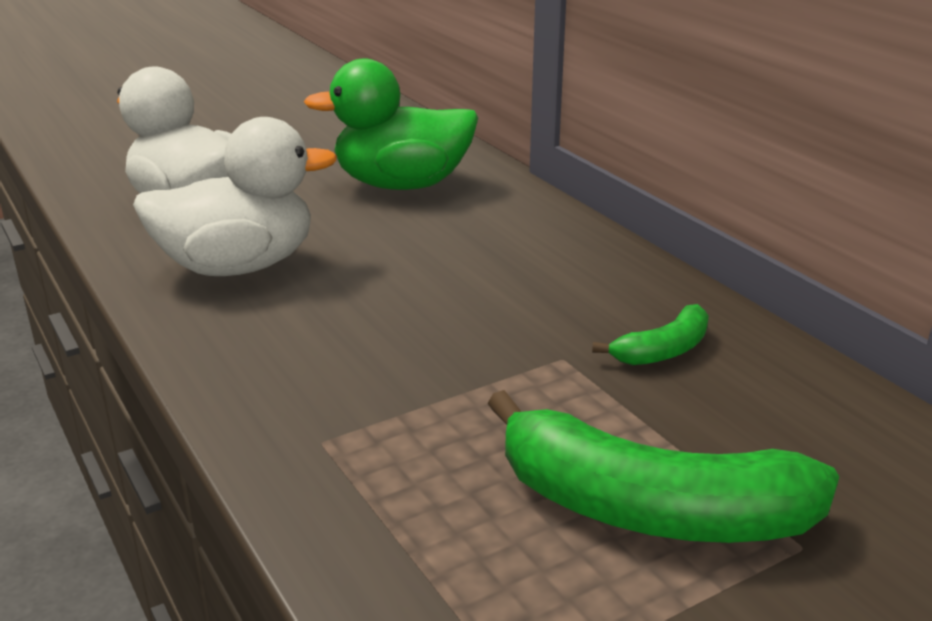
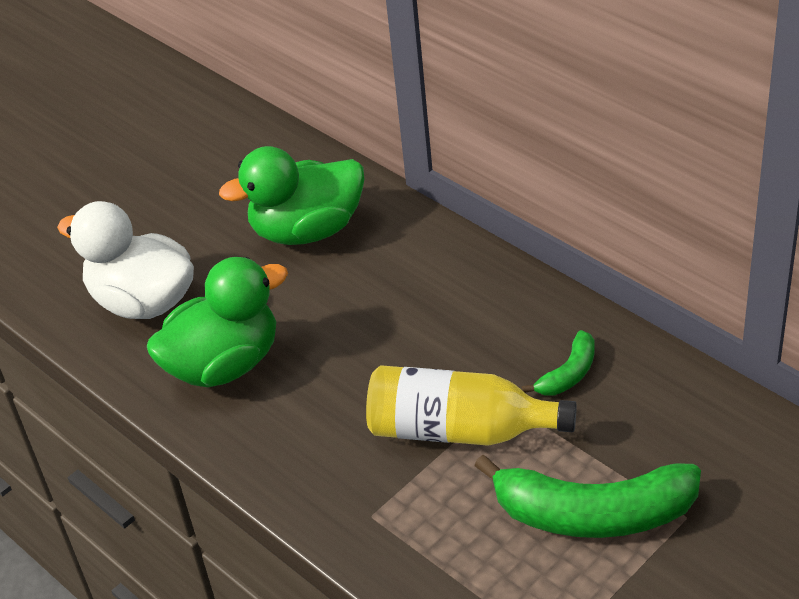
camera: 10 degrees left, 15 degrees up
white duck [133,117,337,276] -> green duck [147,257,288,387]
none -> yellow bottle [366,365,577,446]

